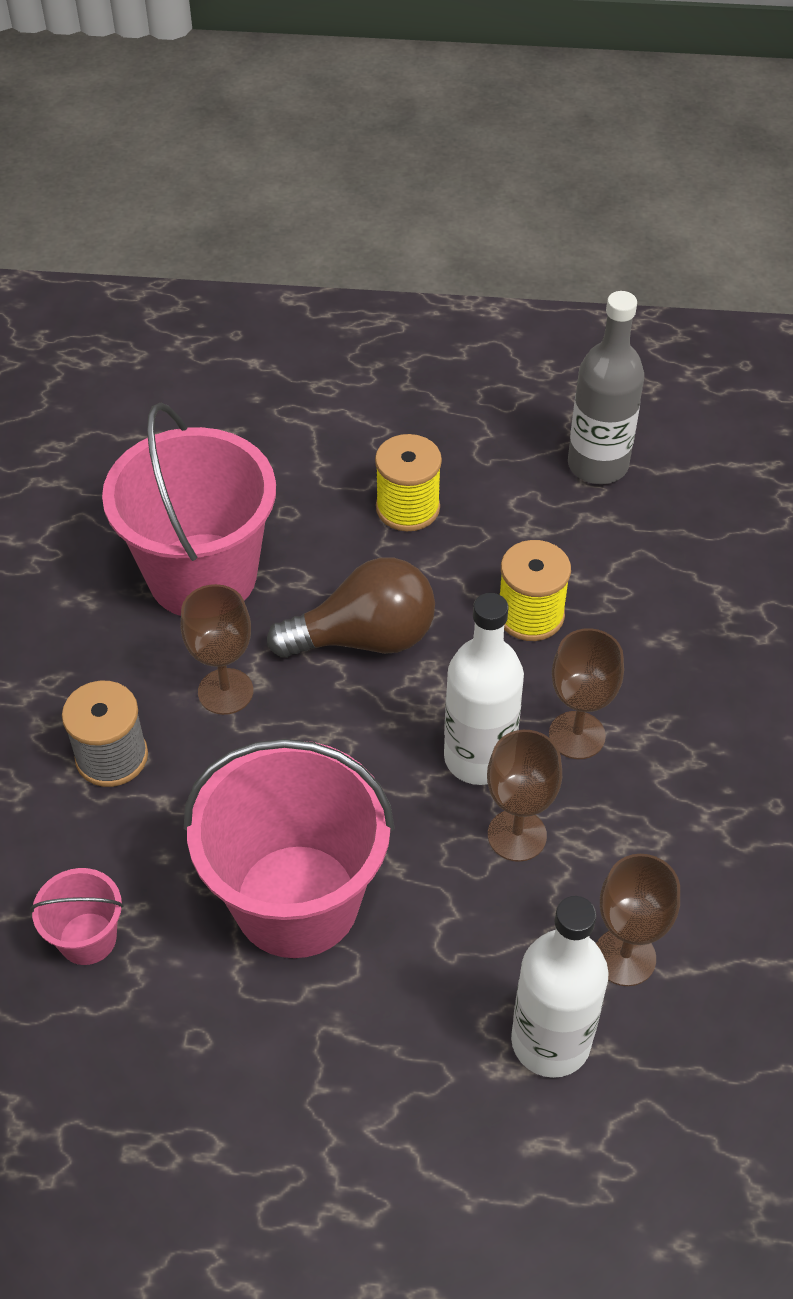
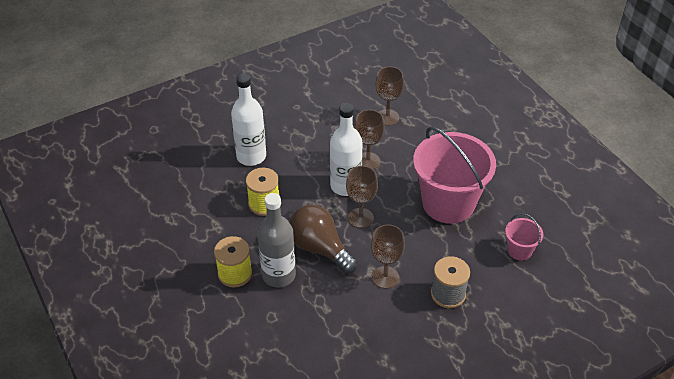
camera: 125 degrees left, 5 degrees down
pink bucket [102,403,276,616] -> none
white bottle [511,896,609,1078] -> white bottle moved to [231,73,266,166]
brown goblet [549,628,624,759] -> brown goblet moved to [346,166,378,228]
grey bottle [568,291,644,484] -> grey bottle moved to [258,193,296,287]

